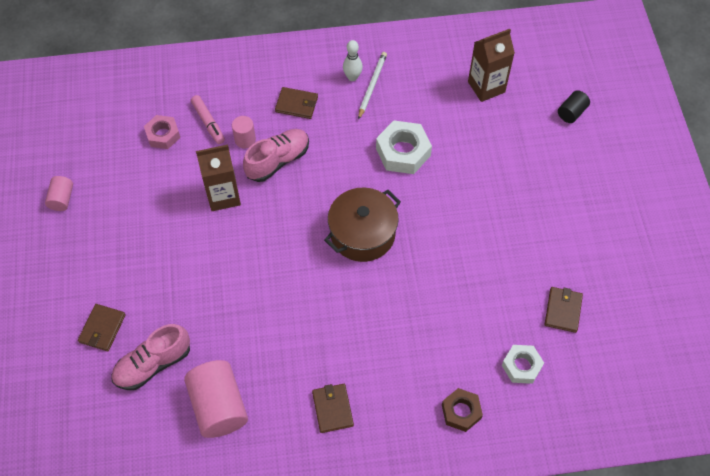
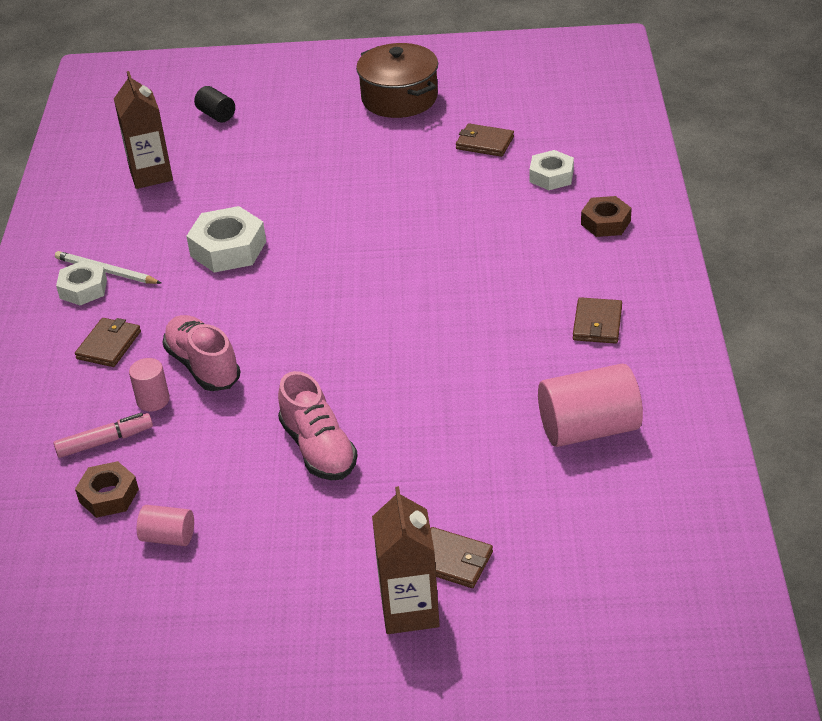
camera: 80 degrees left, 20 degrees down
pink cylinder [45,176,73,211] -> pink cylinder moved to [137,505,194,546]
pink shoe [111,324,190,390] -> pink shoe moved to [278,371,358,480]
pink nut [144,115,180,149] -> brown nut [75,461,139,518]
brown carton [196,145,241,211] -> brown carton moved to [372,486,440,634]
brown wallet [312,384,354,433] -> brown wallet turned 75 degrees counterclockwise [573,297,622,344]
brown pot [324,188,401,262] -> brown pot moved to [356,43,438,118]
white bowling pin [343,40,363,81] -> white nut [56,260,107,306]

